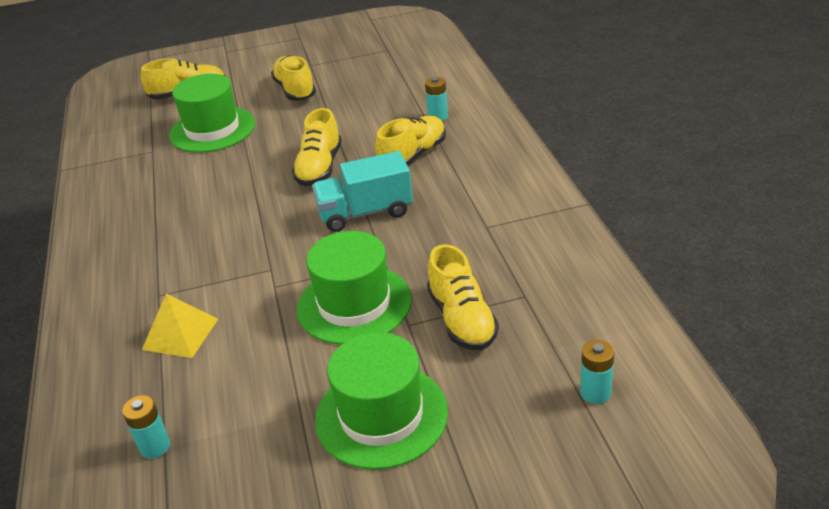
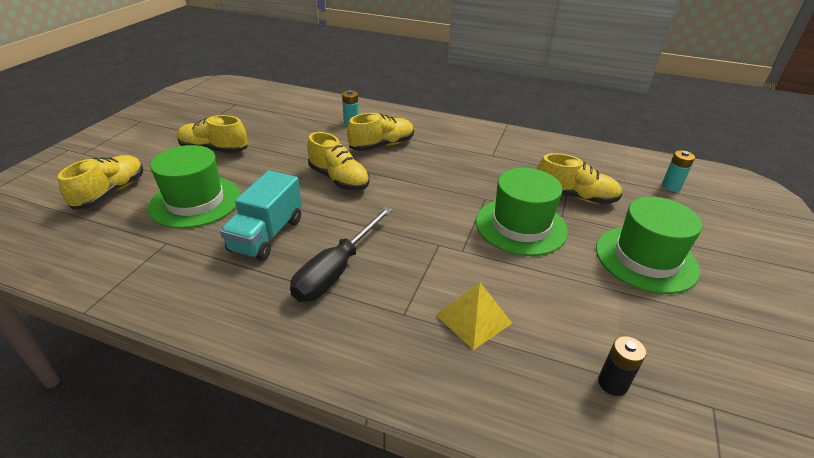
camera: 60 degrees left, 0 degrees up
turquoise battery [122,395,170,459] -> black battery [598,336,646,396]
turquoise truck [312,151,413,232] -> turquoise truck moved to [220,170,302,261]
yellow shoe [375,116,446,166] -> yellow shoe turned 75 degrees clockwise [347,113,414,151]
none -> black screwdriver [290,207,393,302]

